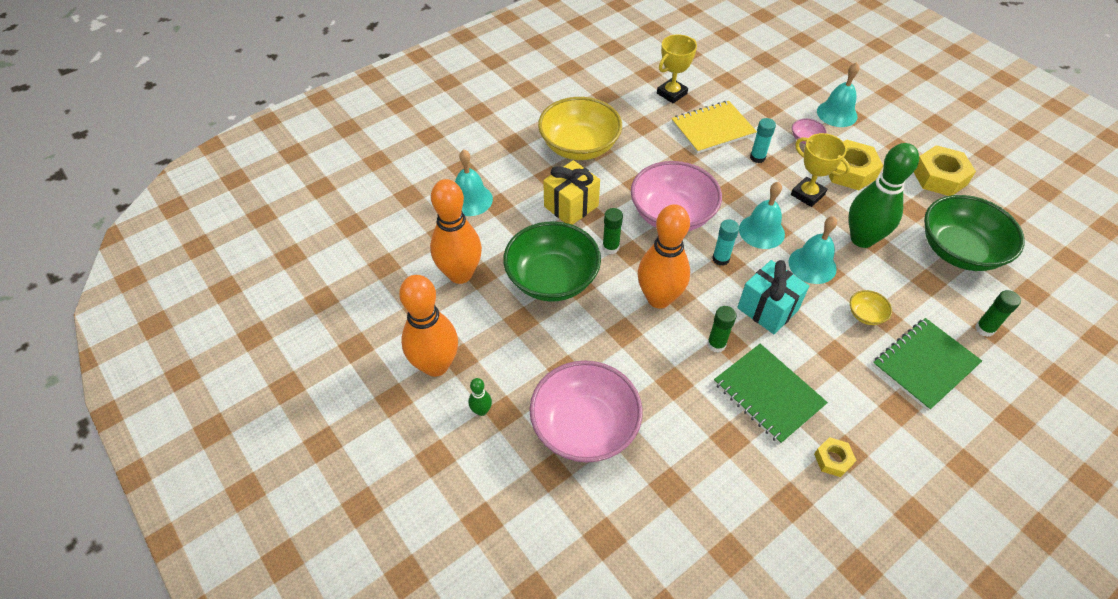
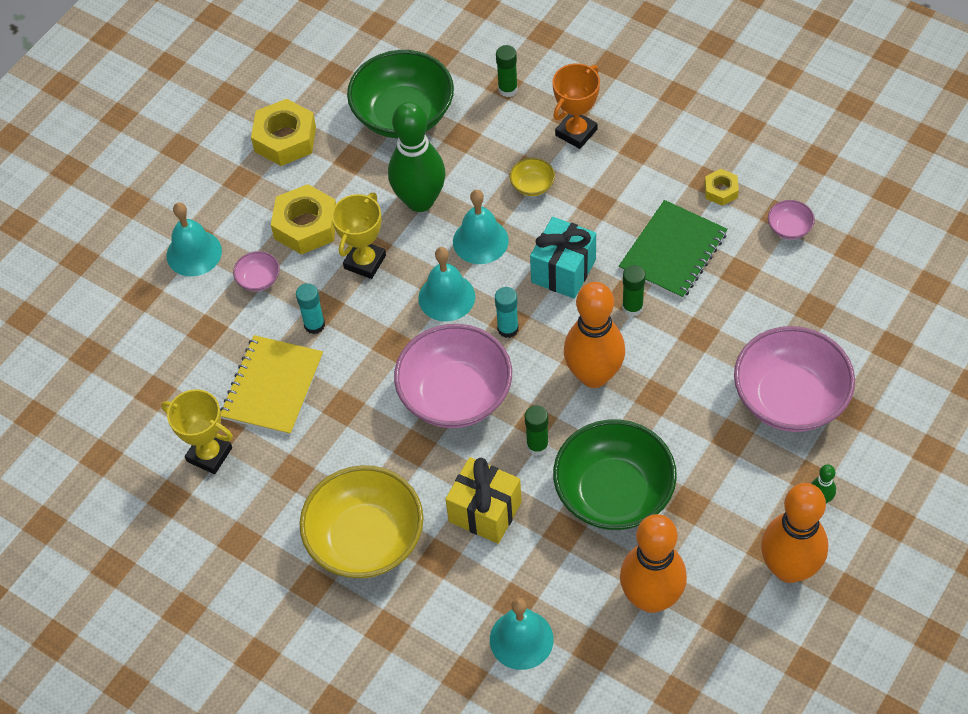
camera: 105 degrees left, 5 degrees up
yellow notebook [671,101,757,154] -> yellow notebook turned 60 degrees clockwise [220,335,323,436]
green notebook [873,318,982,411] -> orange trophy [552,63,600,149]
none -> pink bowl [768,200,815,240]

